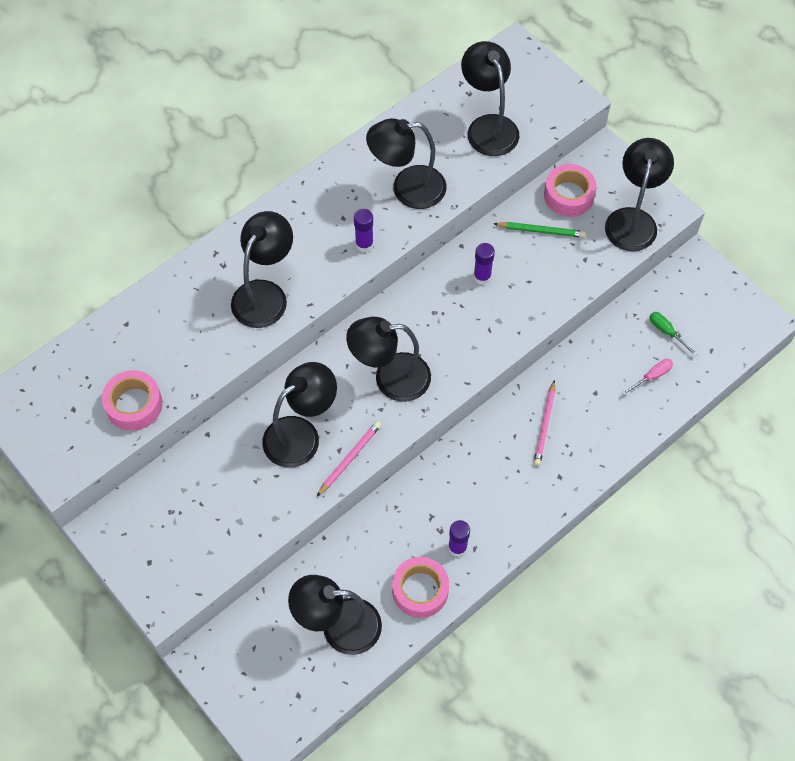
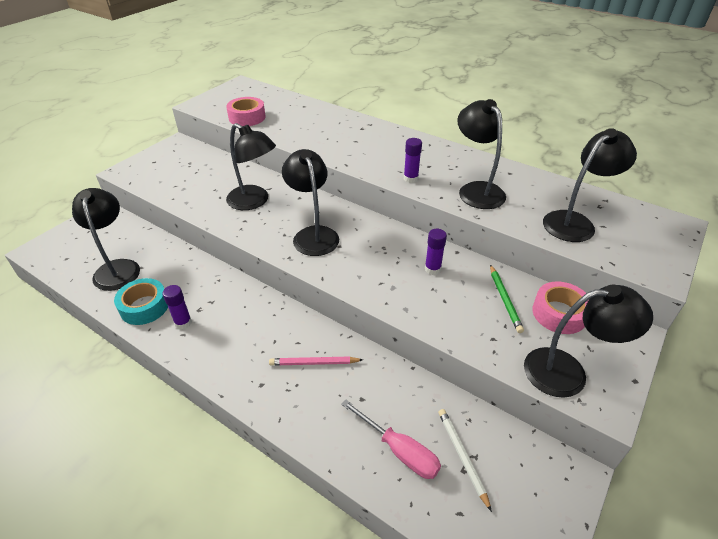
camera: 75 degrees right, 20 degrees down
black lamp [231,211,293,328] -> none
pink pencil [317,421,381,496] -> none
pink tape [392,557,449,618] -> turquoise tape [114,278,168,325]
pink screwdriver [622,359,673,395] -> pink screwdriver [341,400,441,479], size x1.65
green screwdriver [649,312,697,356] -> white pencil [438,409,492,512]

